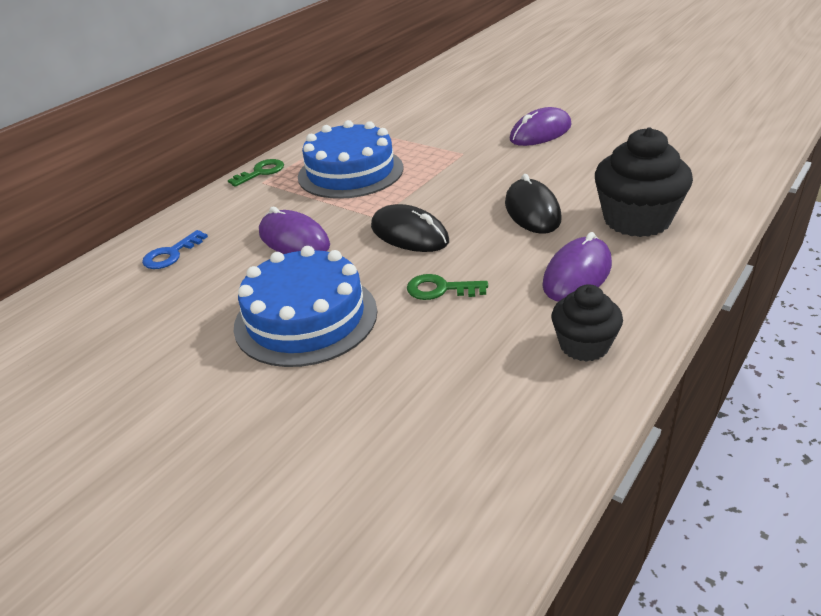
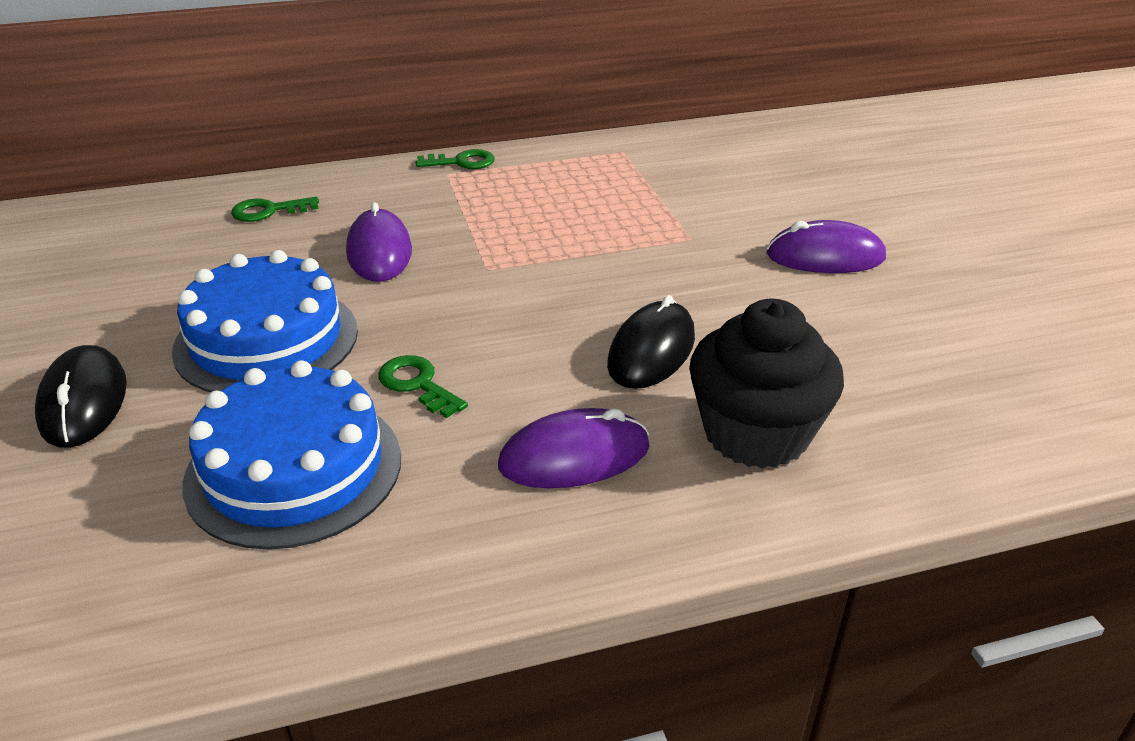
camera: 35 degrees right, 0 degrees up
blue key [142,230,208,269] -> green key [231,197,319,222]
blue cake [298,120,403,199] -> blue cake moved to [183,360,401,550]
black mouse [371,204,449,252] -> black mouse moved to [35,345,127,448]
black cupcake [552,284,623,362] -> none

